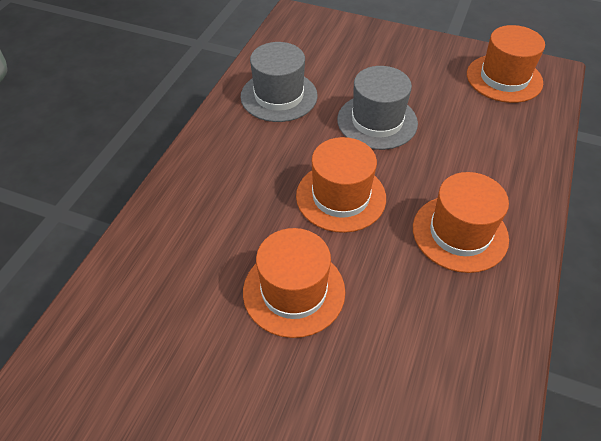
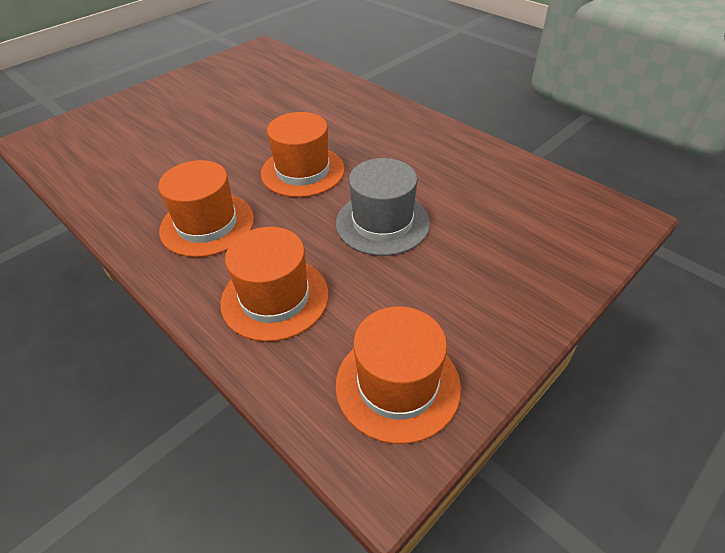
camera: 115 degrees right, 5 degrees down
grey hat [240,42,318,122] -> none
orange hat [243,228,345,338] -> orange hat moved to [220,227,329,342]

